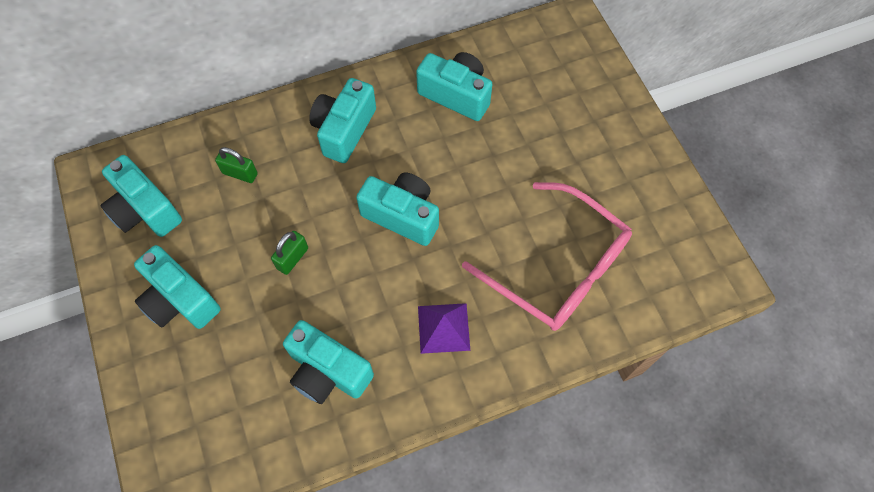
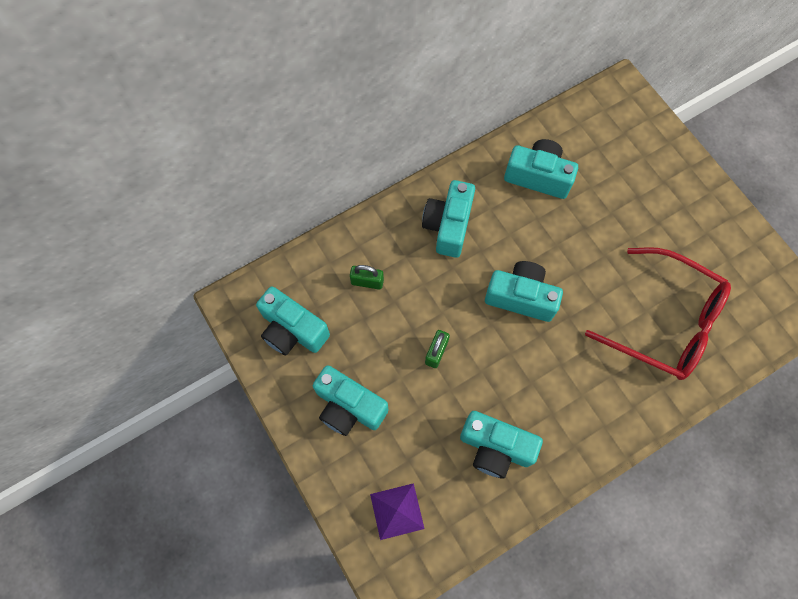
camera: 10 degrees left, 5 degrees up
purple pyramid [418,303,470,354] -> purple pyramid moved to [370,483,425,540]
pink glasses [462,182,632,331] -> red glasses [585,247,731,380]

